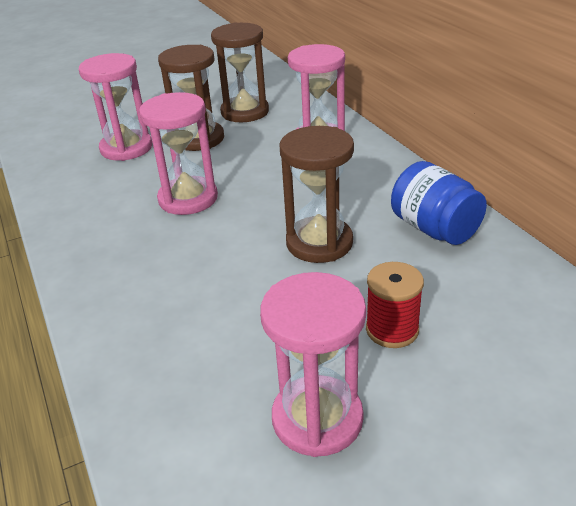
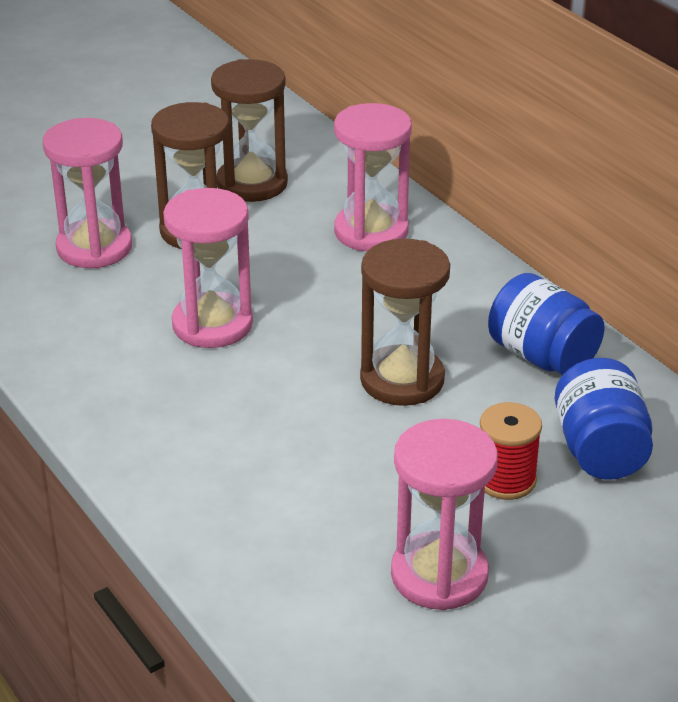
camera: 10 degrees left, 0 degrees up
none -> blue jar [554,358,653,480]

